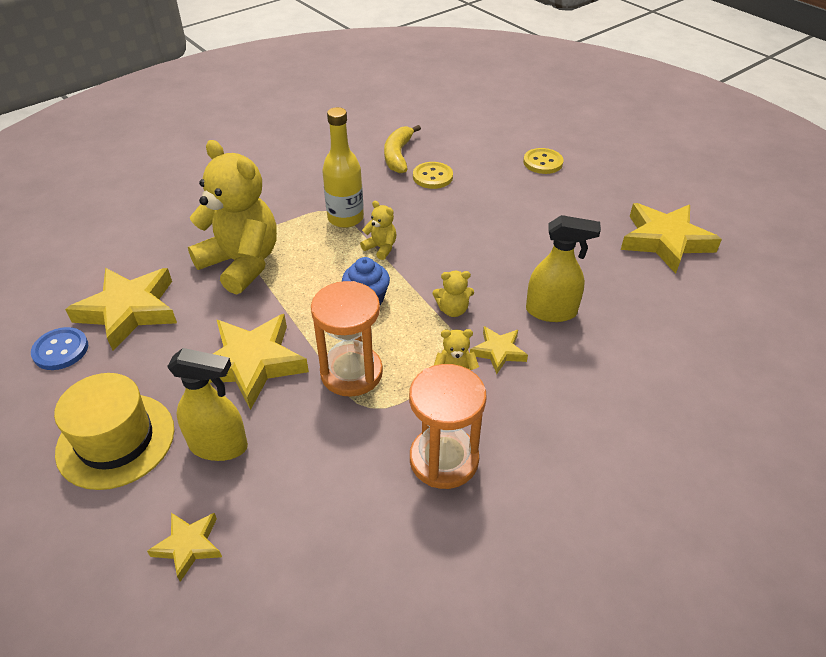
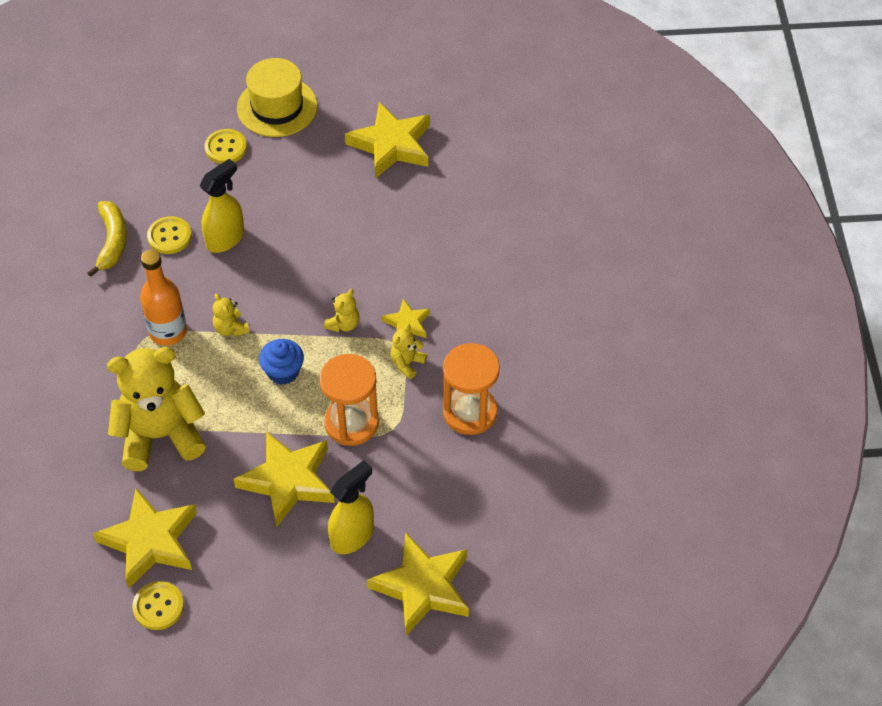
camera: 55 degrees left, 10 degrees up
blue button [31,327,88,370] -> yellow button [132,581,184,630]
yellow hat [54,373,174,490] -> yellow hat moved to [237,58,317,137]
yellow star [147,513,222,582] -> yellow star [367,532,469,636], size x1.94
yellow bottle [322,107,364,228] -> orange bottle [140,250,187,346]
yellow teddy bear [360,201,397,260] -> yellow teddy bear turned 105 degrees counterclockwise [213,293,250,337]
yellow banana [384,125,421,173] -> yellow banana turned 135 degrees counterclockwise [88,201,127,277]
yellow spray bottle [526,215,601,322] -> yellow spray bottle moved to [200,159,244,253]

